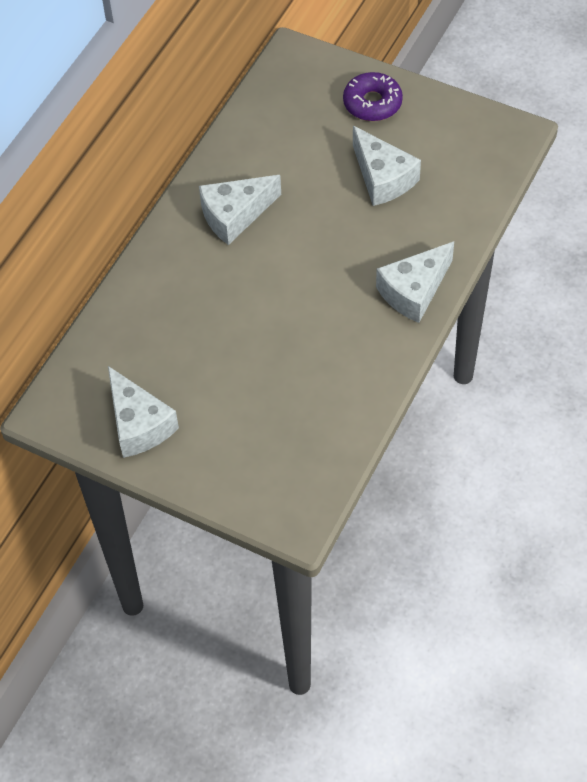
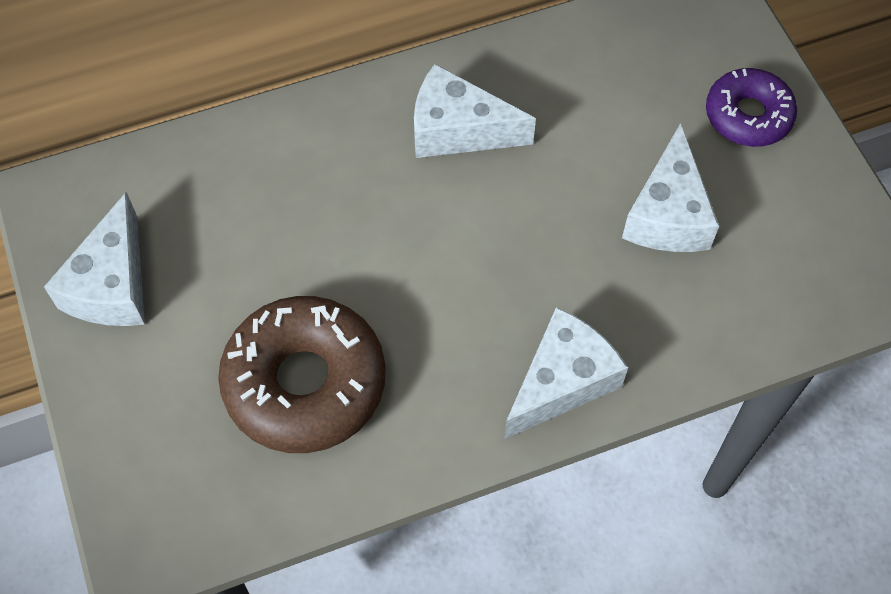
camera: 40 degrees right, 5 degrees up
white cheese [376,242,454,323] -> white cheese turned 135 degrees clockwise [504,307,628,439]
none -> brown donut [218,296,386,453]

